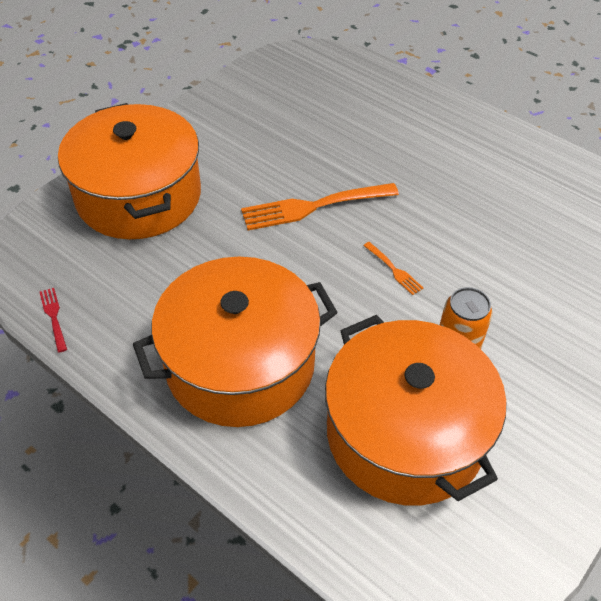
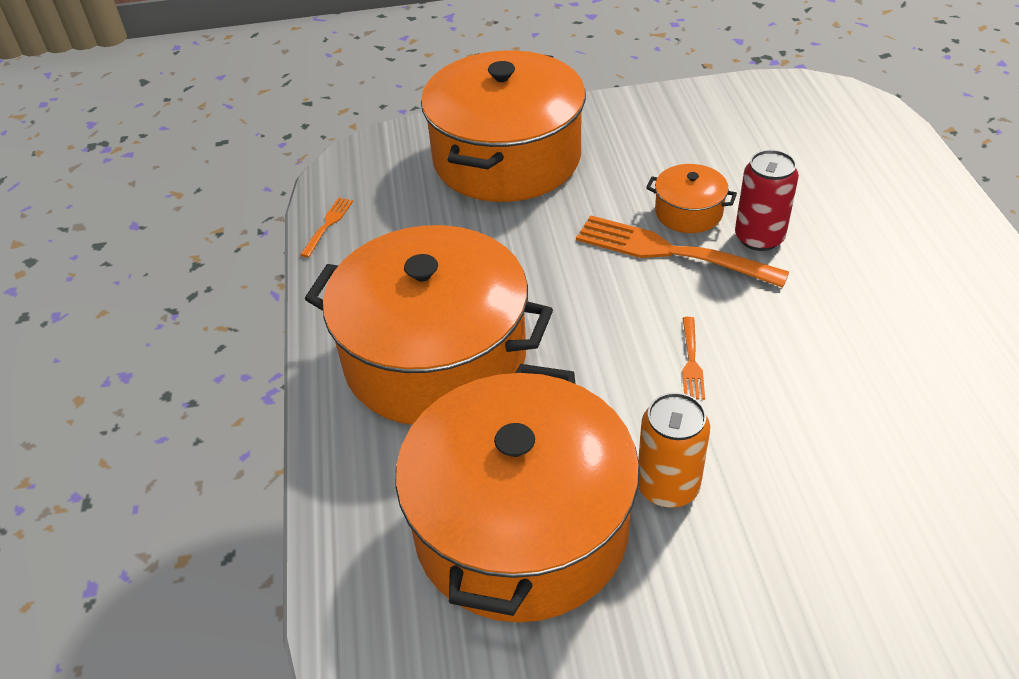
camera: 45 degrees right, 5 degrees down
red fork [40,288,67,353] -> orange fork [300,198,353,257]
none -> orange pot [646,164,737,233]
none -> red can [735,150,799,251]

